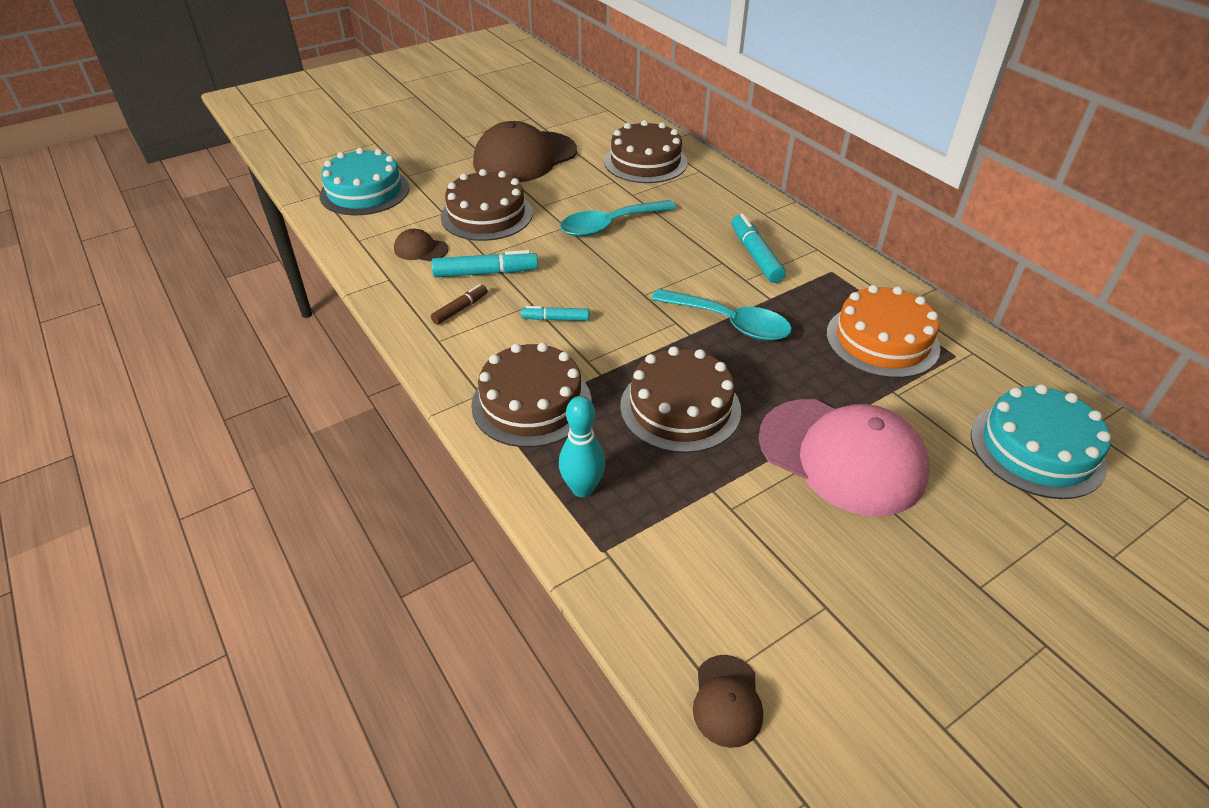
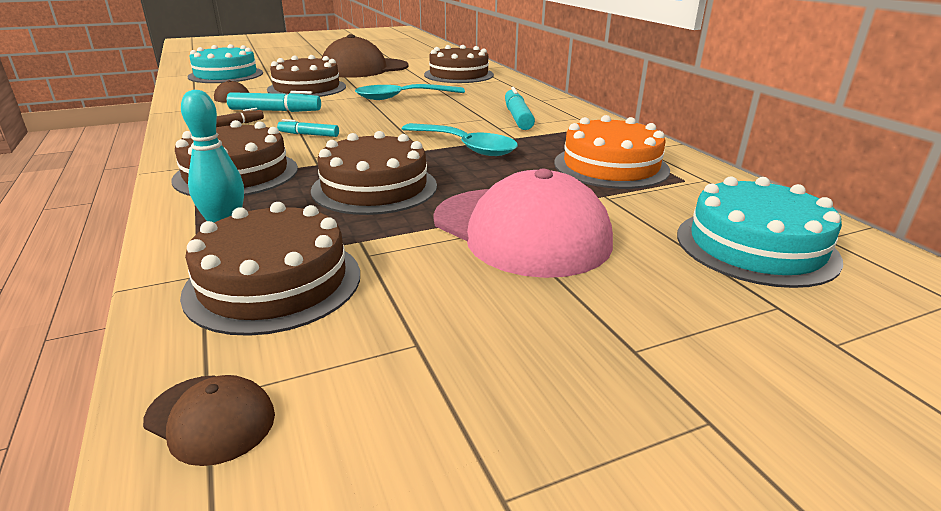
camera: 10 degrees right, 15 degrees down
brown cap [693,655,763,748] -> brown cap turned 75 degrees counterclockwise [143,375,275,466]
none -> brown cake [180,202,360,336]

